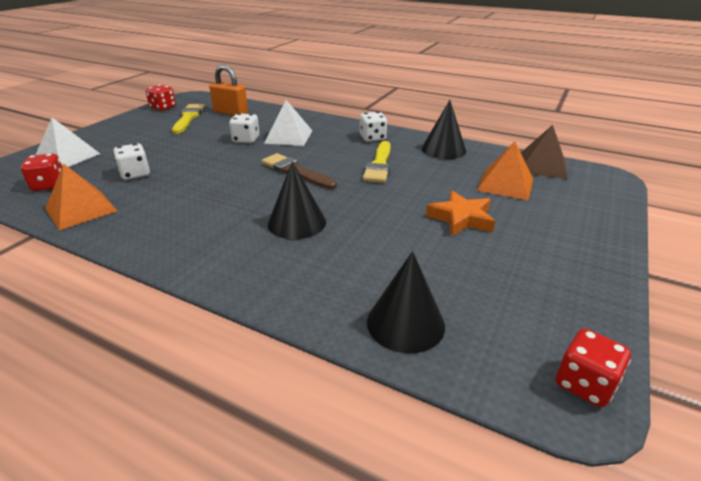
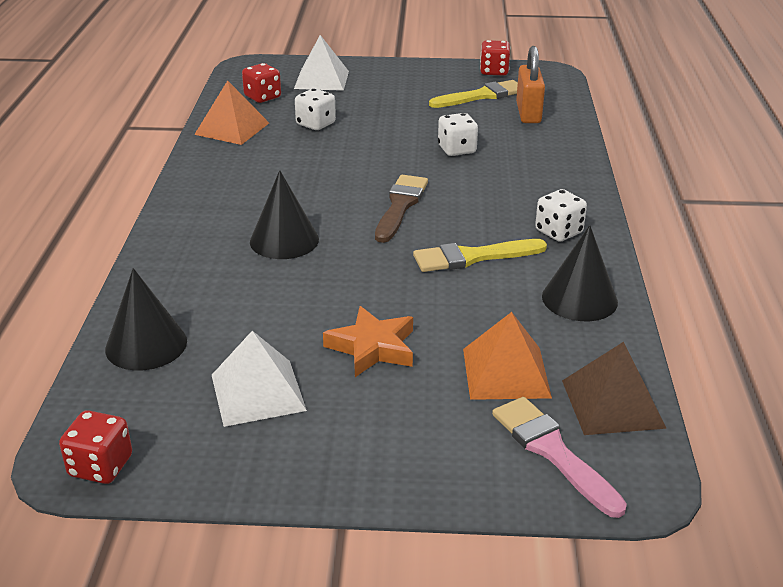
camera: 65 degrees right, 0 degrees up
white pyramid [264,100,312,146] -> white pyramid moved to [212,331,307,427]
none -> pink brush [492,397,627,518]

